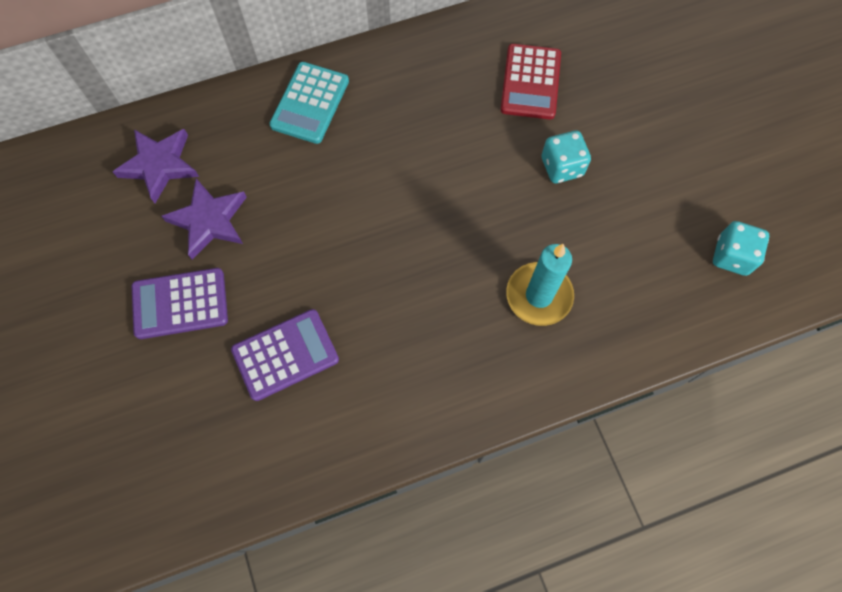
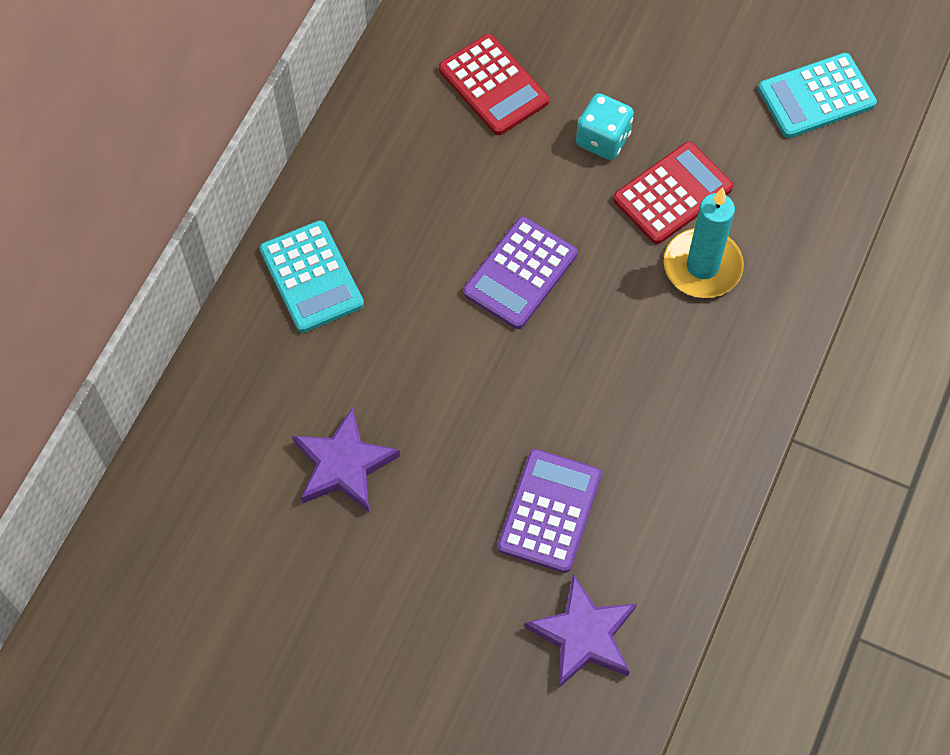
camera: 45 degrees left, 5 degrees down
purple star [113,129,199,203] -> purple star moved to [525,575,637,688]
purple calculator [132,268,228,339] -> purple calculator moved to [463,217,578,329]
turquoise dice [713,221,769,276] -> turquoise calculator [758,53,877,138]
none -> red calculator [613,142,733,244]

